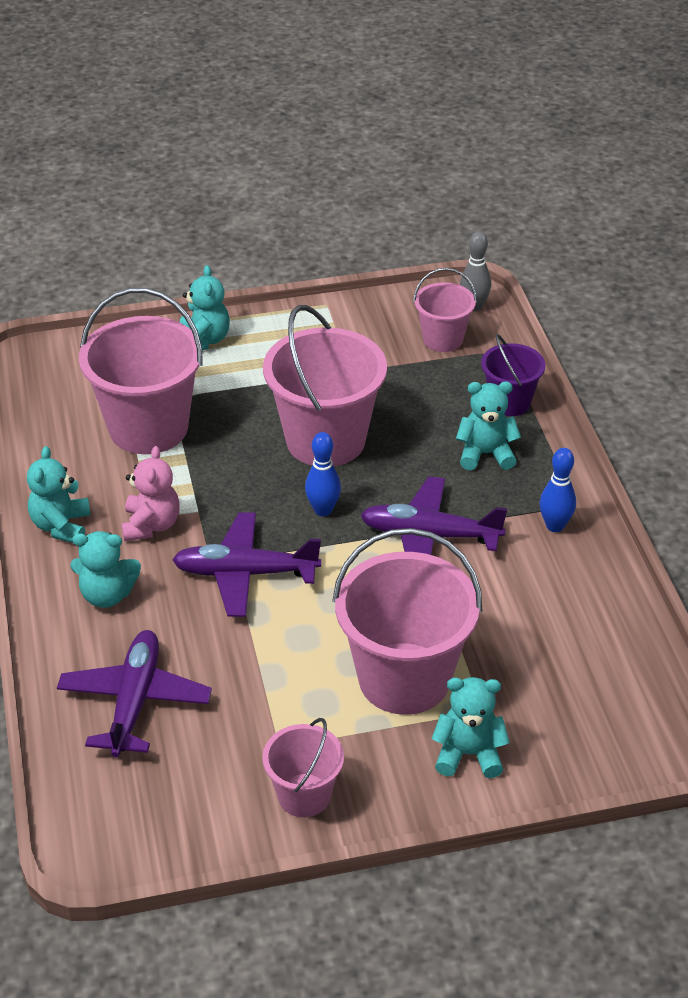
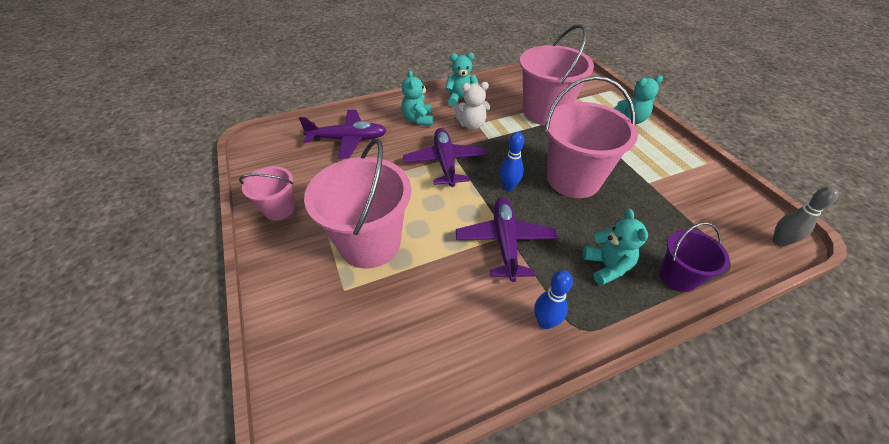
camera: 80 degrees right, 5 degrees up
pink teddy bear [121,446,180,541] -> white teddy bear [453,82,490,130]
pink bucket [413,268,477,352] -> none
turquoise teddy bear [432,677,510,778] -> none

